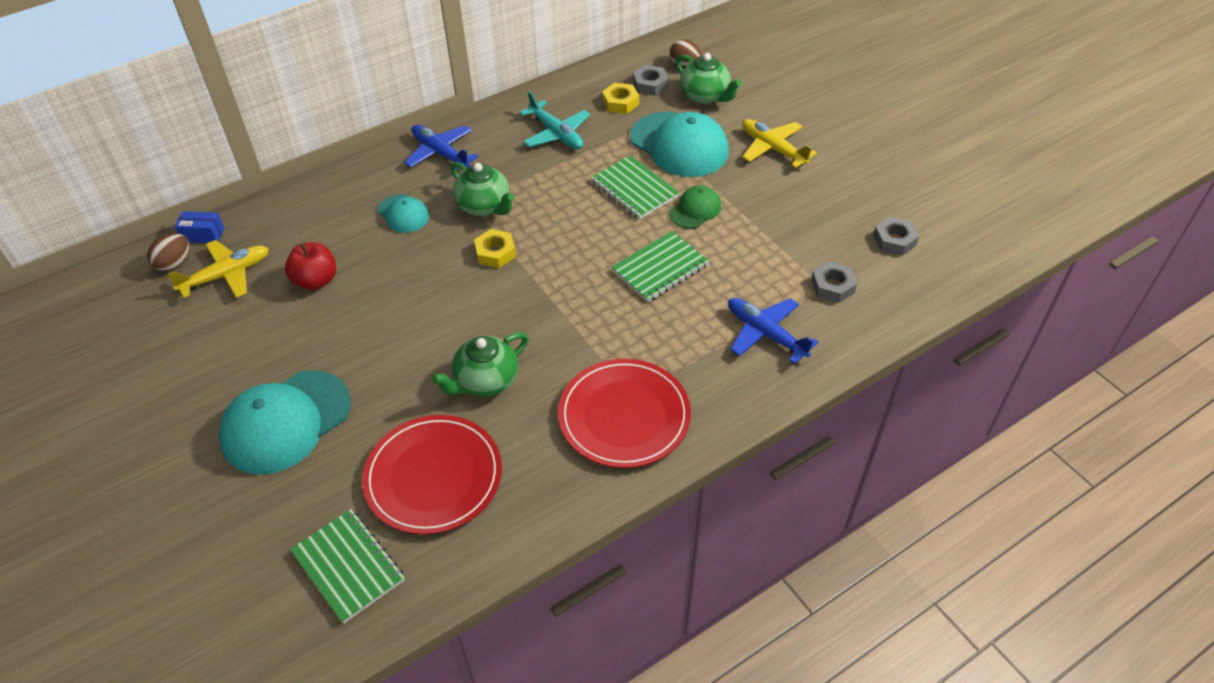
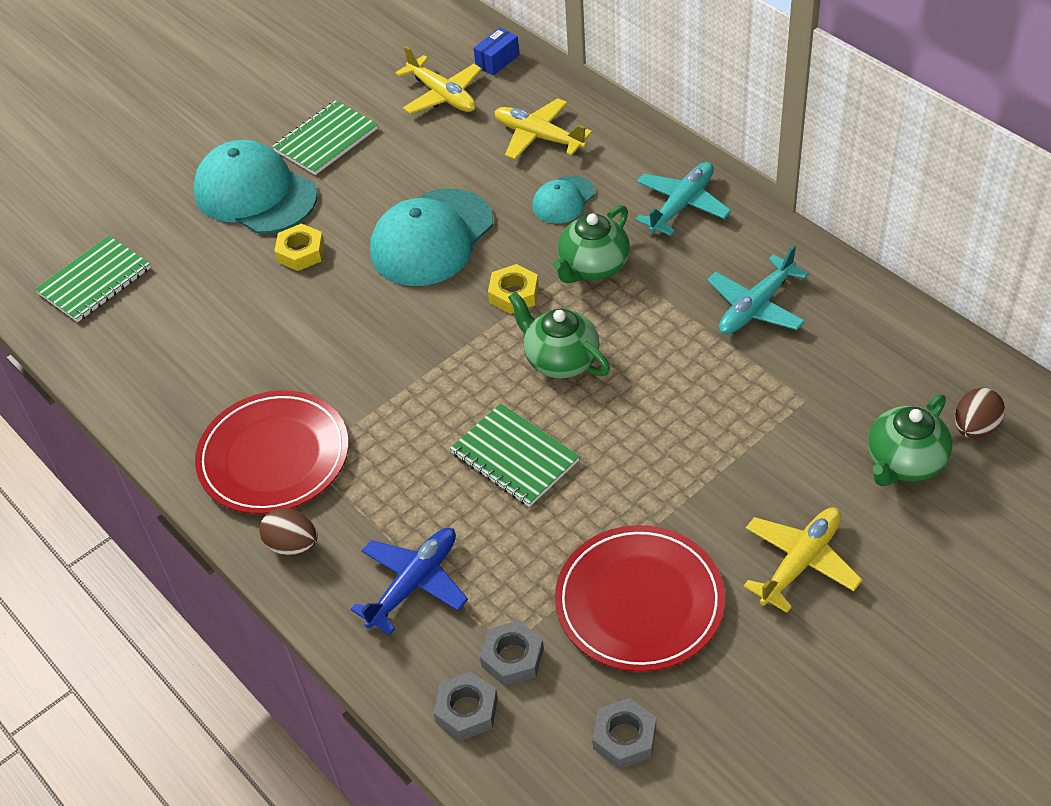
camera: 85 degrees right, 0 degrees up
brown egg [147,233,189,272] -> brown egg moved to [259,508,318,556]
blue box [174,211,225,243] -> blue box turned 45 degrees clockwise [474,28,519,76]
red apple [285,242,336,290] -> none
red plate [362,415,502,535] -> red plate moved to [555,525,725,672]
blue plane [404,125,478,170] -> turquoise plane [635,162,731,236]
green teapot [432,332,529,397] -> green teapot moved to [508,292,610,378]
green notebook [591,155,679,219] -> green notebook moved to [272,100,378,175]
yellow nut [602,83,639,114] -> yellow nut moved to [274,223,325,271]
turquoise cap [630,112,729,177] -> turquoise cap moved to [370,188,493,286]
grey nut [633,65,669,96] -> grey nut moved to [433,671,498,741]
green cap [669,186,721,229] -> none
none -> yellow plane [494,98,592,160]

